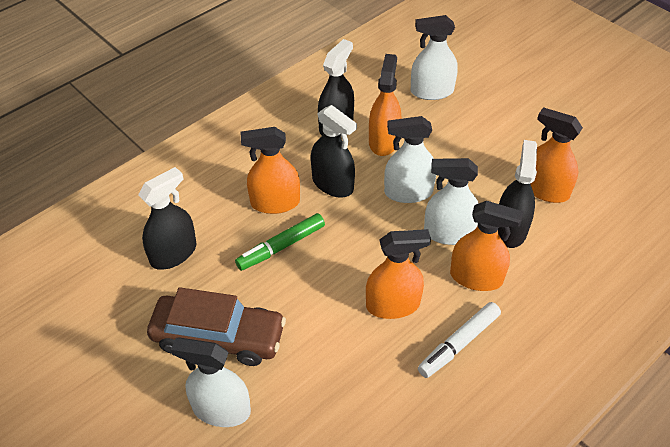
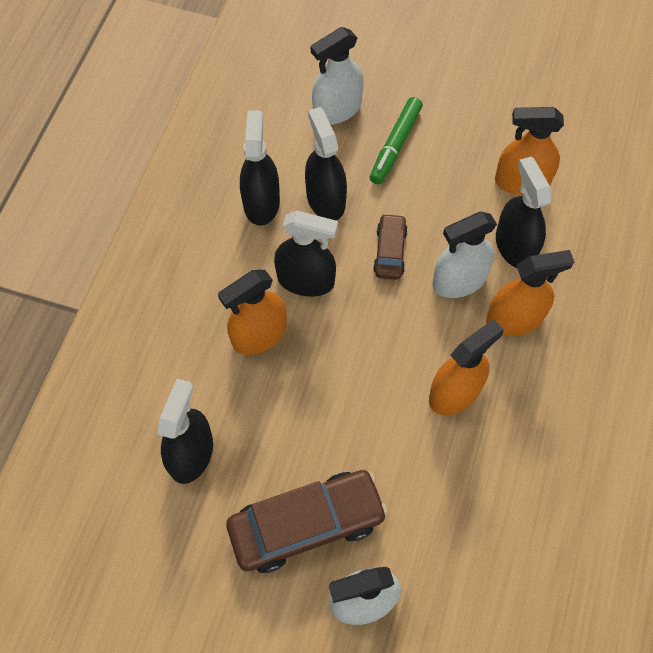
camera: 30 degrees left, 15 degrees up
green marker [235,213,325,271] -> green marker moved to [370,97,423,184]
orange spray bottle [369,54,401,156] -> black spray bottle [305,107,347,220]
white spray bottle [384,116,436,203] -> brown car [373,213,408,280]
white marker [418,302,501,378] -> none

